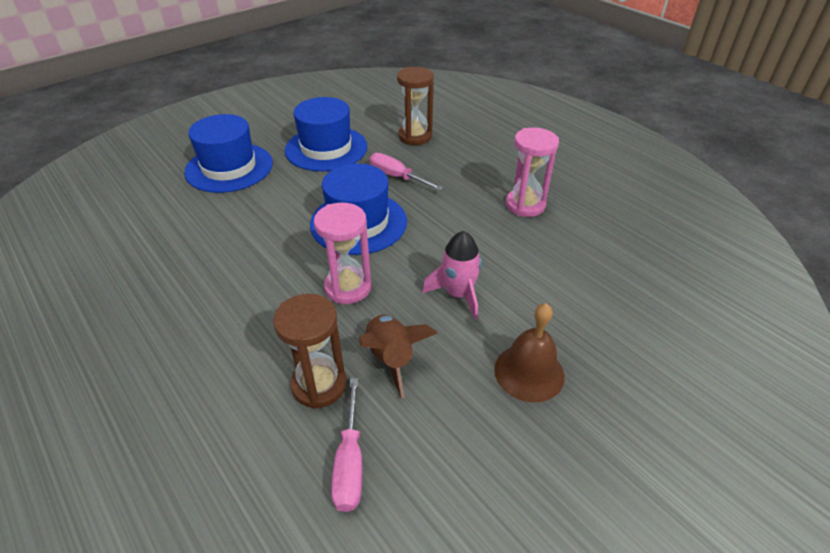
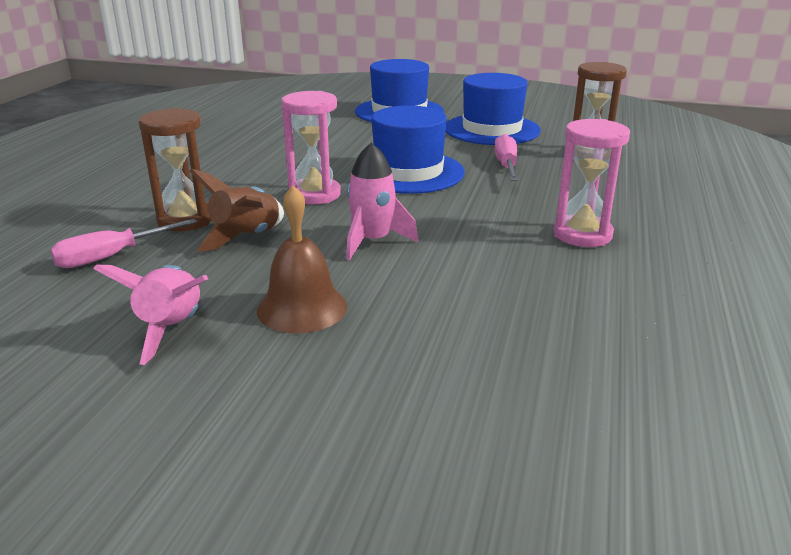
camera: 55 degrees right, 15 degrees down
none -> pink rocket [93,265,208,365]

